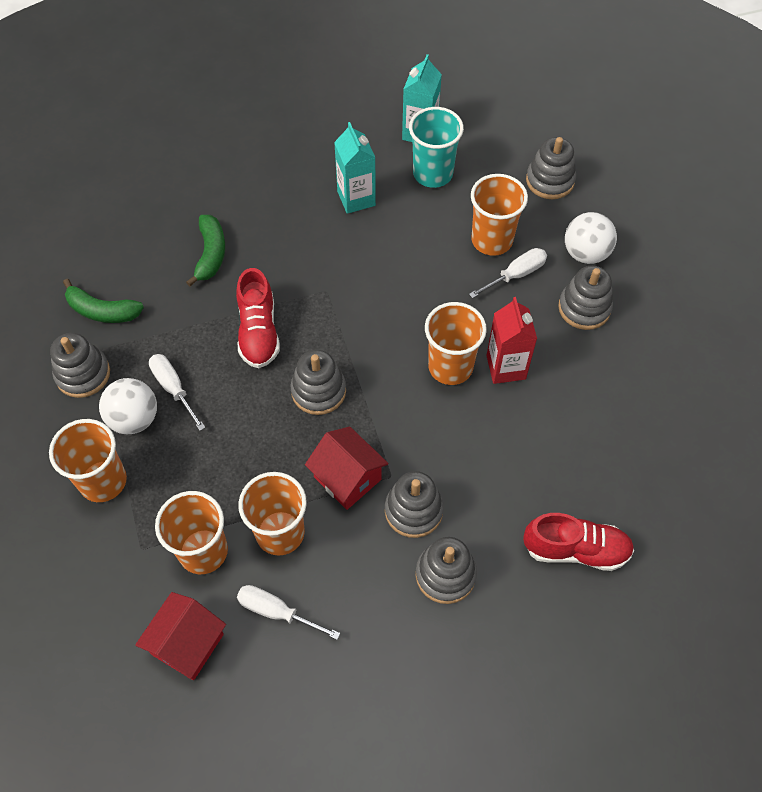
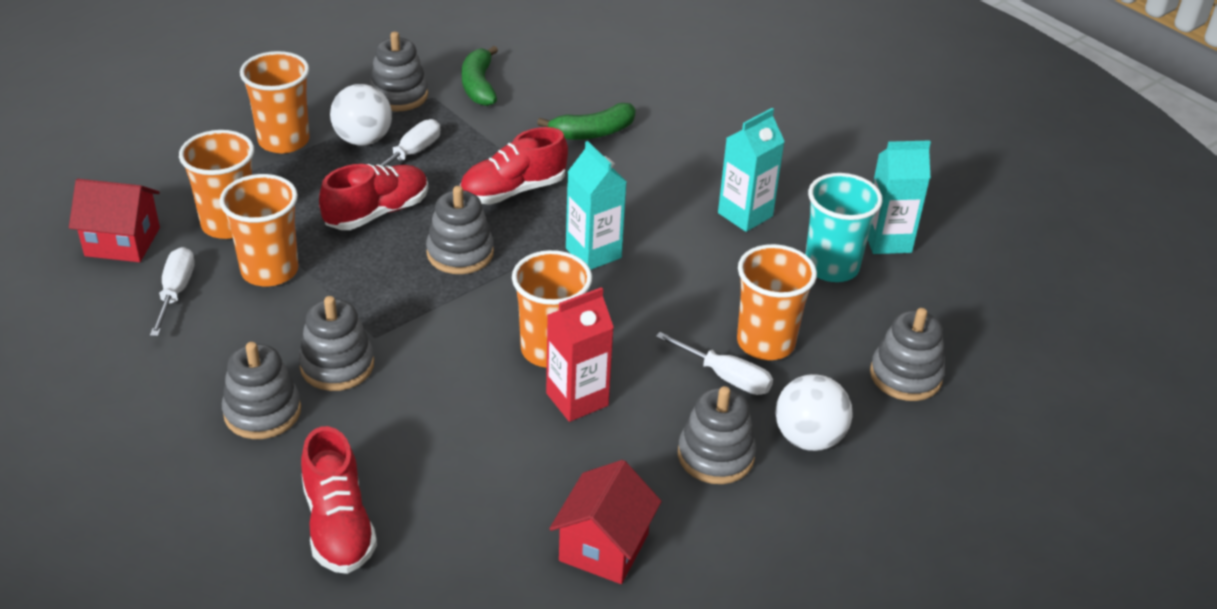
camera: 65 degrees right, 20 degrees down
red house [305,427,389,510] -> red house moved to [549,460,662,584]
none -> red shoe [319,164,428,230]
none -> turquoise carton [566,141,626,270]

